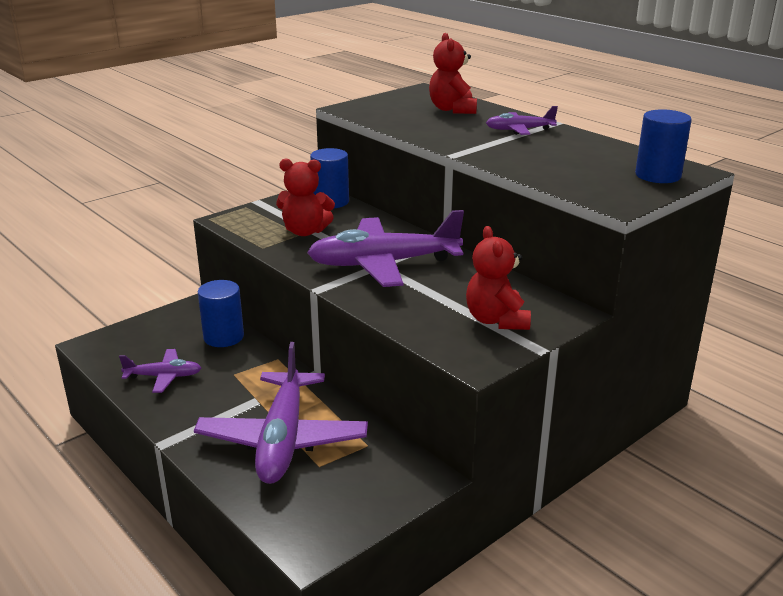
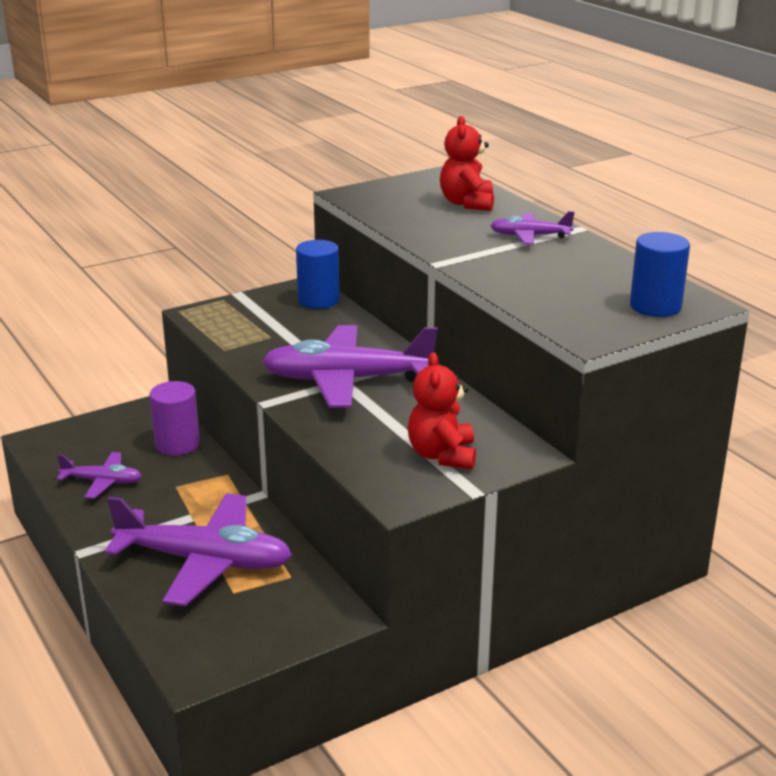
camera: 10 degrees right, 0 degrees up
purple plane [194,342,368,484] -> purple plane turned 90 degrees counterclockwise [104,493,292,606]
blue cylinder [198,280,244,347] -> purple cylinder [149,381,200,456]
red teddy bear [276,158,335,236] -> none

